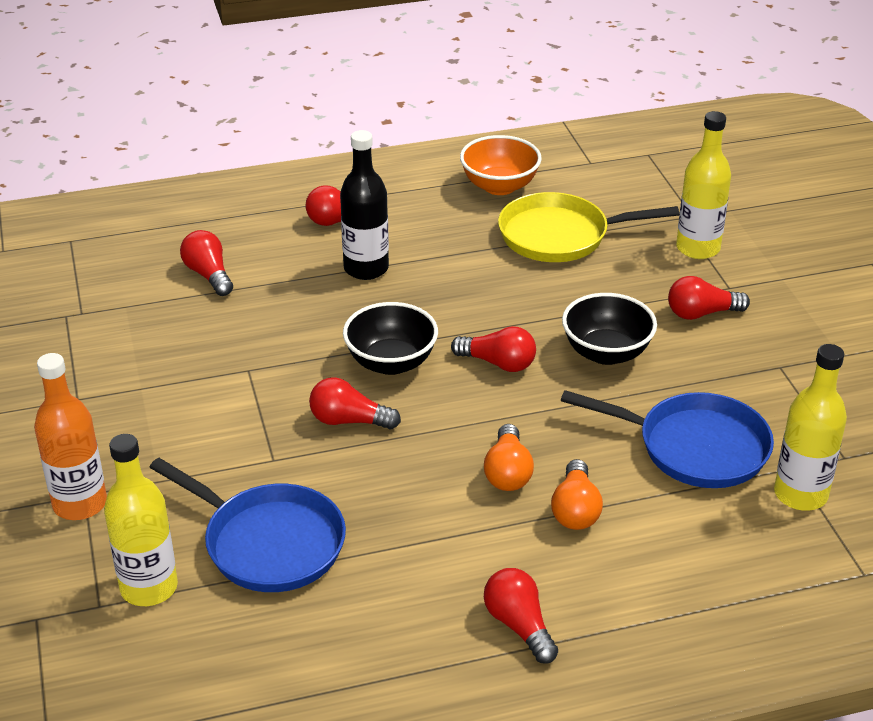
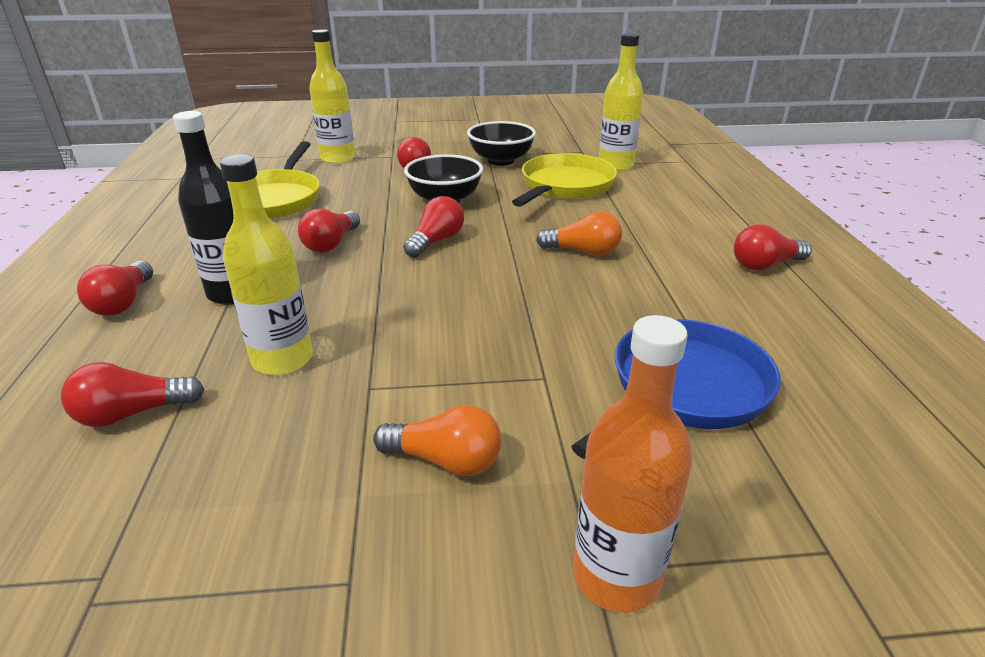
camera: 80 degrees left, 5 degrees down
yellow bottle [104,434,178,606] -> yellow bottle moved to [220,155,313,375]
red light bulb [309,377,401,430] -> red light bulb moved to [298,208,360,253]
black bowl [343,302,438,375] -> black bowl moved to [467,121,536,166]
orange bowl [460,135,542,195] -> none
orange light bulb [551,459,603,530] -> orange light bulb moved to [373,405,502,476]
blue pan [561,390,774,488] -> yellow pan [512,153,617,207]

